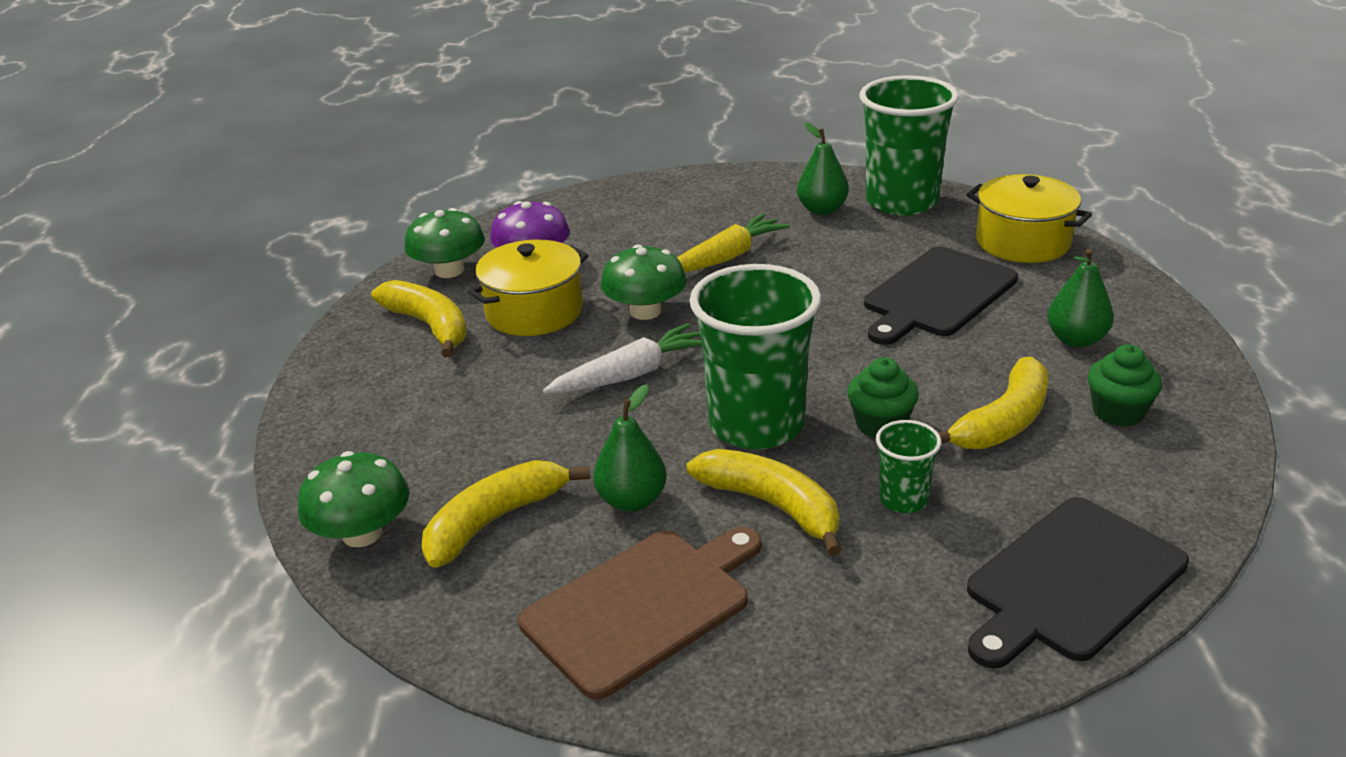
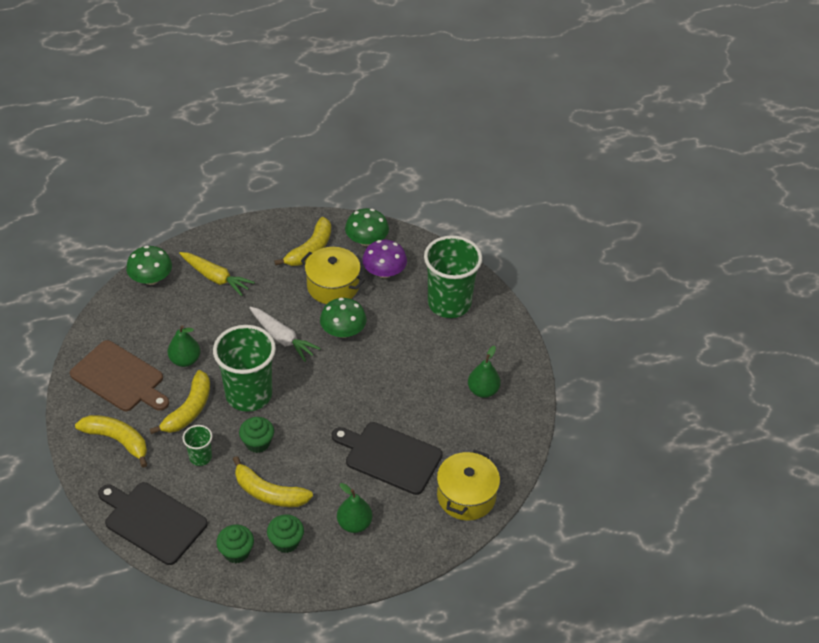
camera: 70 degrees right, 15 degrees up
yellow banana [421,460,590,568] -> yellow banana moved to [75,415,147,468]
yellow carrot [677,213,790,273] -> yellow carrot moved to [179,252,255,296]
green cup [860,76,959,216] -> green cup moved to [424,235,482,318]
none -> green cupcake [216,525,254,563]

